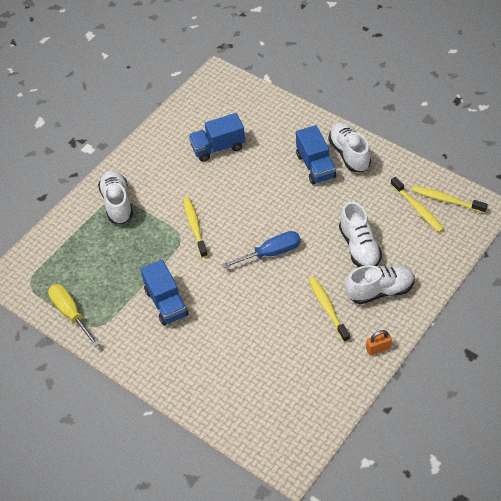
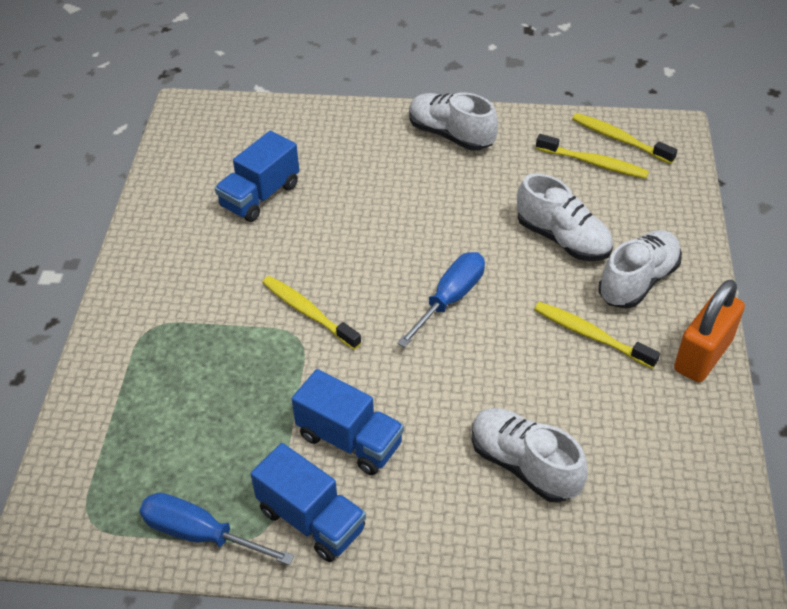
camera: 35 degrees left, 5 degrees down
yellow screwdriver [48,284,99,347] -> blue screwdriver [140,493,294,565]
white shoe [98,171,133,224] -> white shoe moved to [472,408,588,503]
blue truck [296,125,336,185] -> blue truck moved to [251,443,366,562]
orange padlock [366,330,392,356] -> orange padlock [674,280,745,382], size x1.93
yellow toothbrush [412,186,488,214] -> yellow toothbrush turned 45 degrees clockwise [572,113,677,164]

